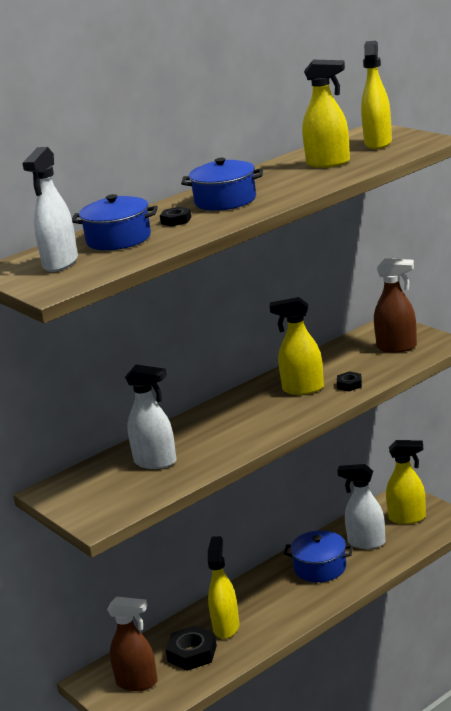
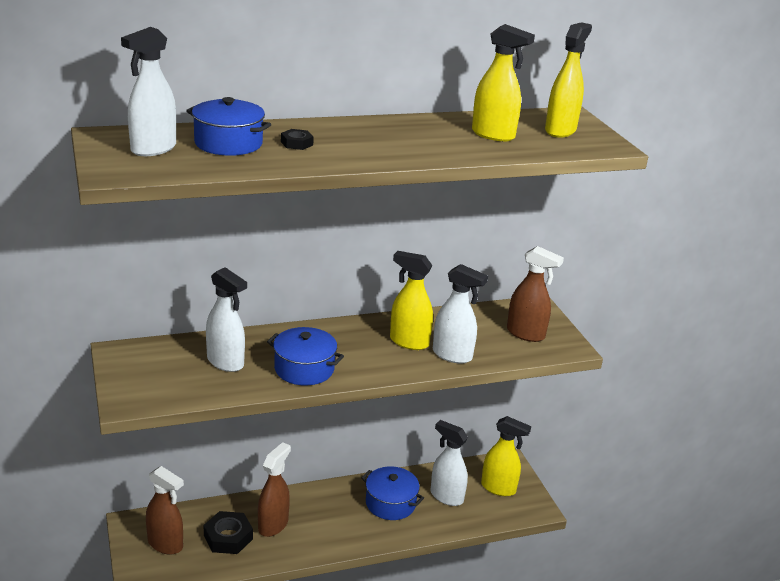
camera: 15 degrees right, 5 degrees up
blue pot [181,158,263,211] -> blue pot moved to [267,327,344,386]
yellow spray bottle [208,536,239,639] -> brown spray bottle [258,442,291,537]
black nut [337,371,362,391] -> white spray bottle [433,264,488,364]

